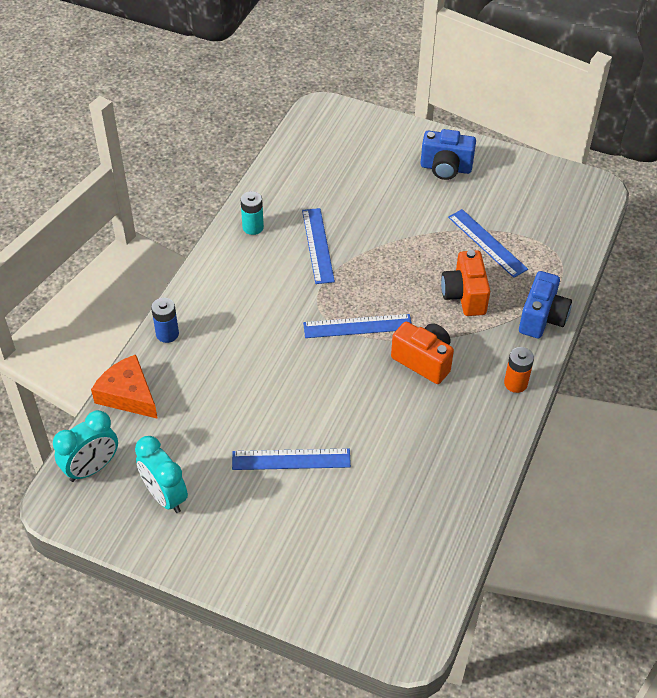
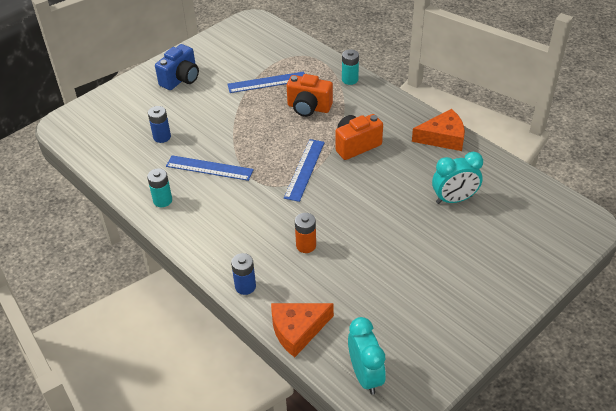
camera: 65 degrees left, 5 degrees down
turquoise clock [135,436,188,513] -> turquoise clock moved to [432,152,483,204]
blue ruler [232,448,351,470] -> none
orange battery [504,347,534,393] -> orange battery moved to [295,213,316,253]
blue camera [519,271,572,338] -> turquoise battery [342,49,359,85]
none -> blue battery [148,106,171,143]
none -> orange cheese [412,109,465,151]

